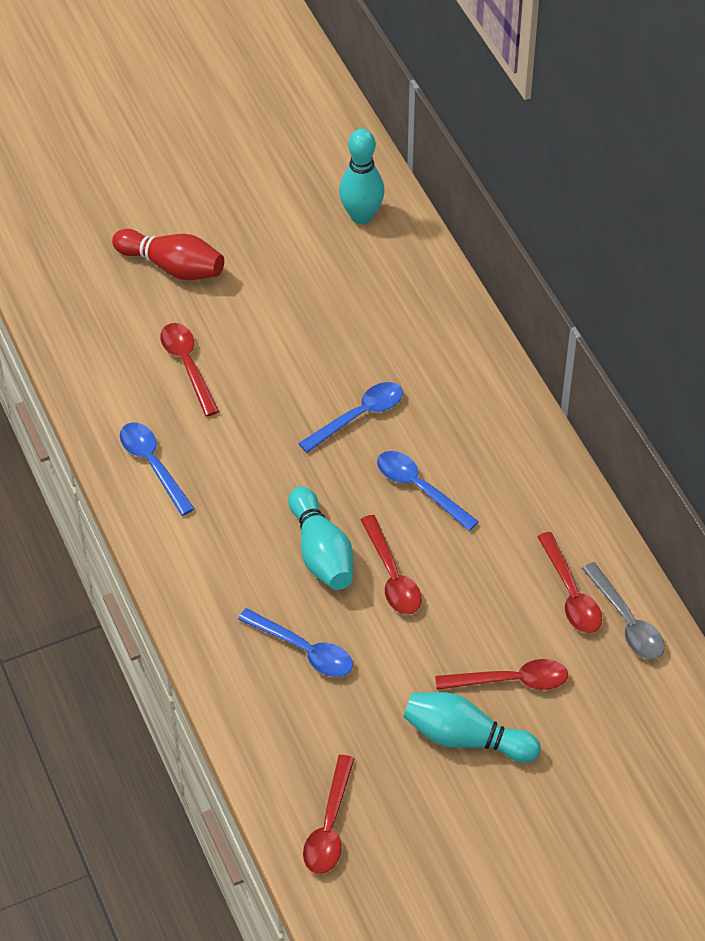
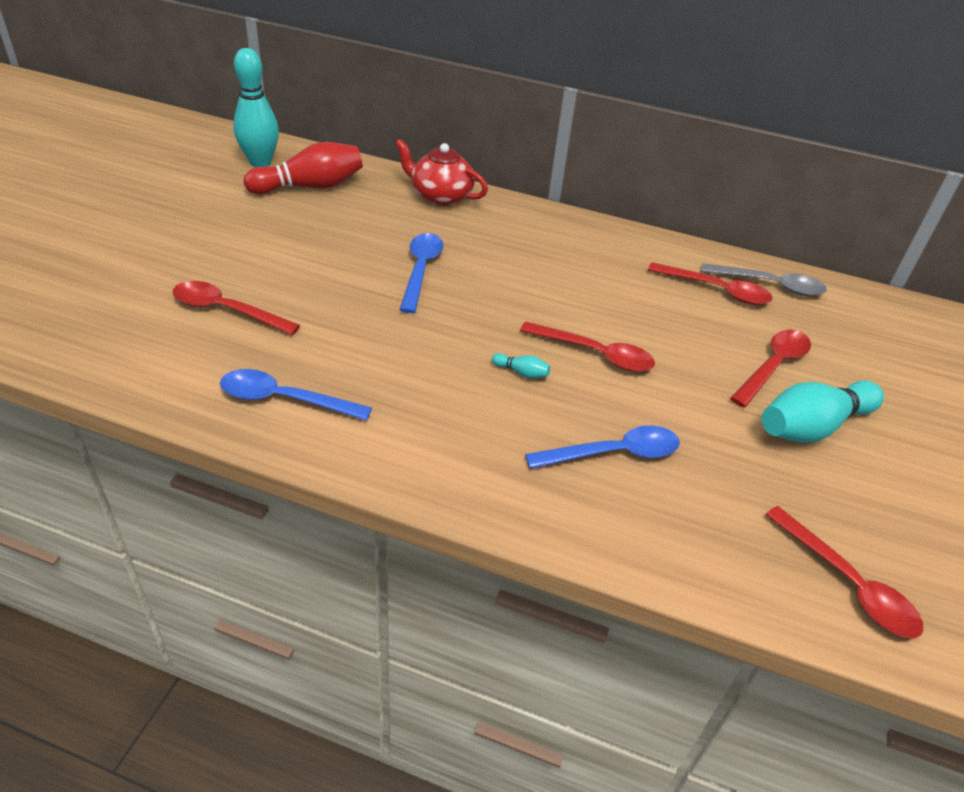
camera: 50 degrees left, 10 degrees down
red bowling pin [112,229,224,280] -> red bowling pin moved to [244,142,363,195]
turquoise bowling pin [288,486,353,590] -> turquoise bowling pin [492,353,550,379], size x0.40
blue spoon [377,451,479,531] -> none
none -> red teapot [395,139,488,206]

